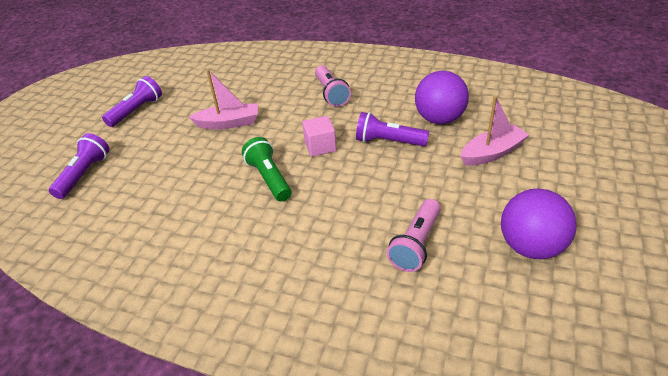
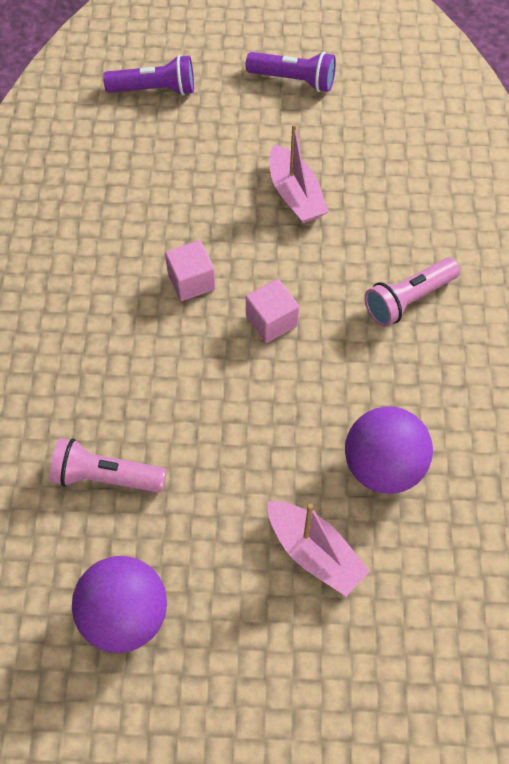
camera: 70 degrees right, 20 degrees up
green flashlight [242,137,291,202] -> pink cube [165,240,215,301]
purple flashlight [356,112,429,146] -> none

